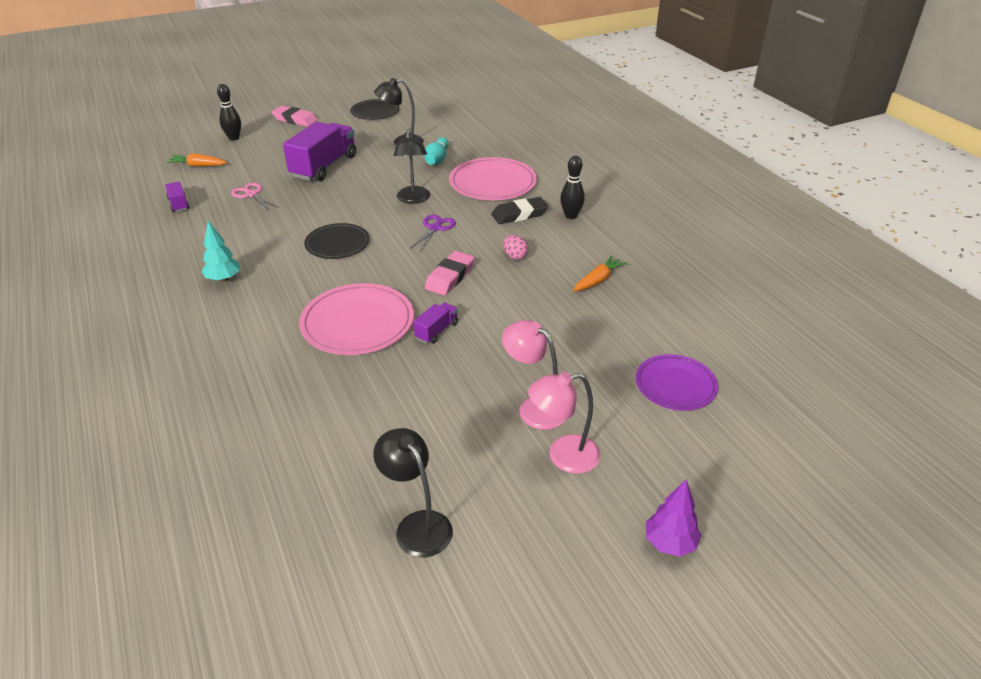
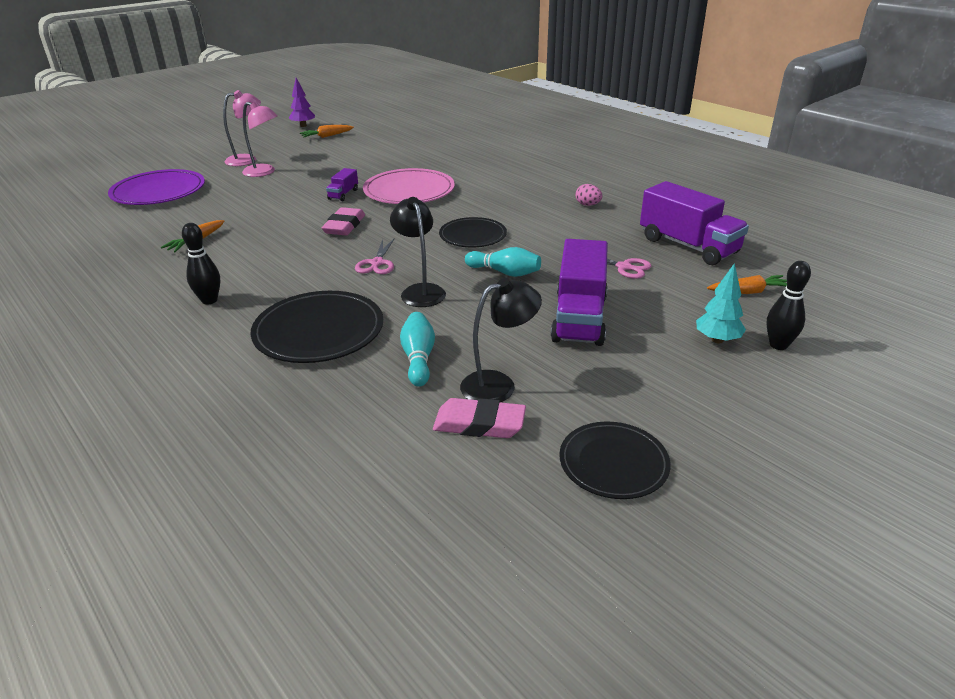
camera: 165 degrees right, 5 degrees down
purple truck [165,182,189,212] -> purple truck [640,181,749,265], size x2.14
turquoise tree [201,221,240,282] -> turquoise tree moved to [696,263,746,343]
pink eraser [271,106,318,127] -> pink eraser moved to [433,398,526,438]
black lamp [373,428,453,557] -> orange carrot [300,125,354,138]
purple scissors [410,215,456,252] -> pink scissors [355,238,395,274]
pink plate [449,157,537,200] -> black plate [250,291,383,363]
black eraser [491,197,548,224] -> none
pink egg [503,235,529,260] -> pink egg moved to [576,184,602,206]
purple plate [635,354,718,411] -> purple plate [108,169,205,205], size x1.54
purple tree [646,479,701,557] -> purple tree moved to [289,78,315,127]
none -> turquoise bowling pin [465,247,541,277]

